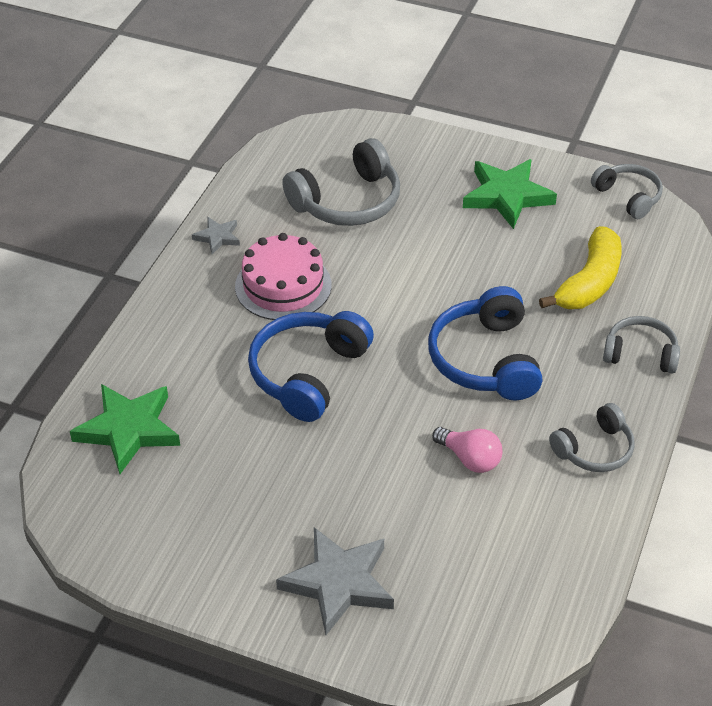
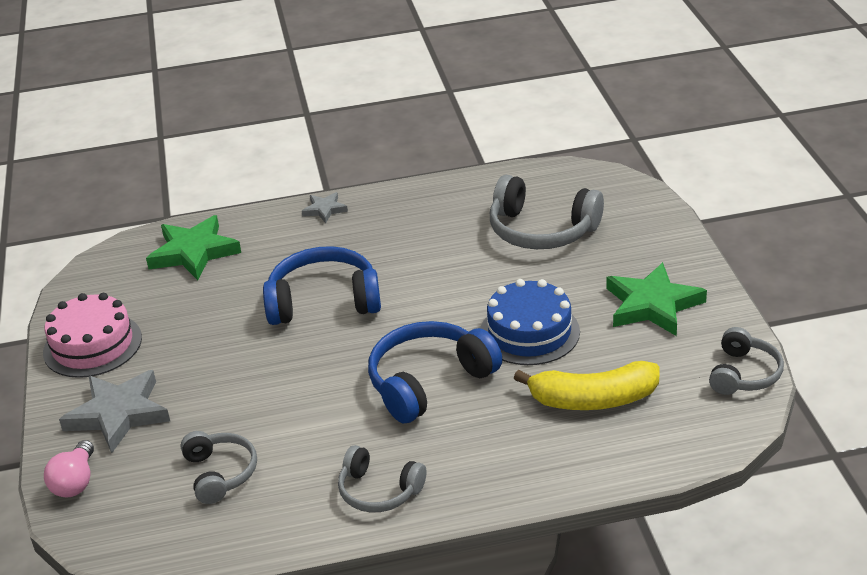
camera: 60 degrees right, 10 degrees down
grey star [192,217,240,254] -> grey star moved to [302,192,348,223]
pink cake [235,233,332,320] -> pink cake moved to [43,293,142,378]
pink light bulb [432,427,503,473] -> pink light bulb moved to [44,440,94,498]
grey headphones [603,316,680,374] -> grey headphones moved to [181,431,257,504]
none -> blue cake [480,279,580,365]

